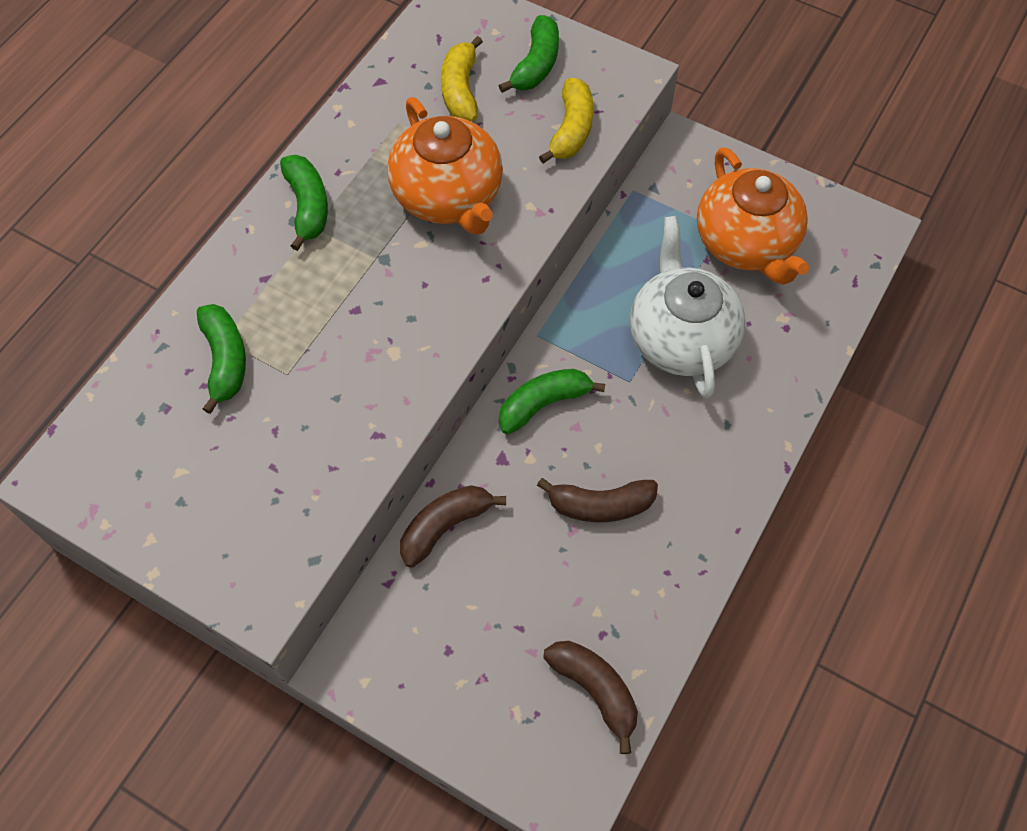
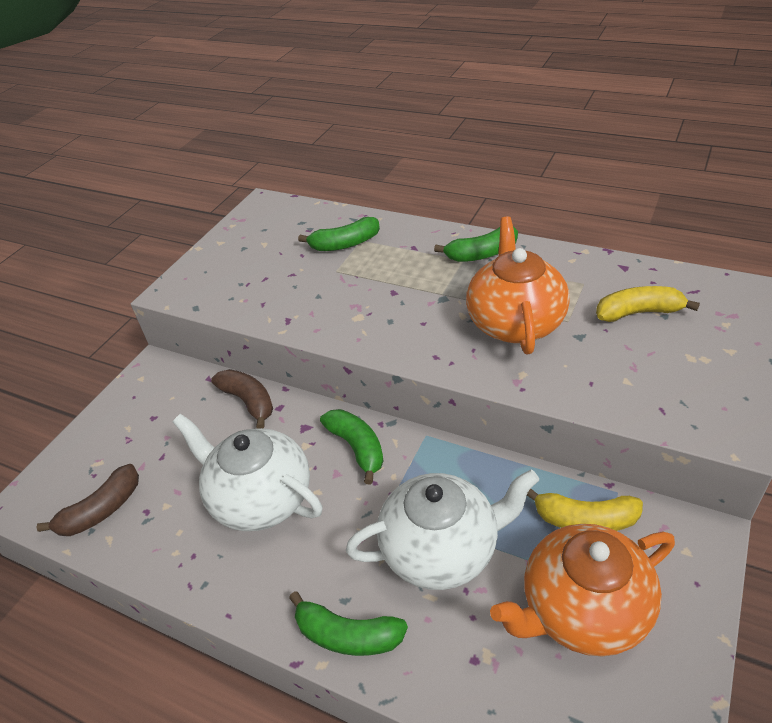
camera: 90 degrees right, 20 degrees down
orange teapot [387,97,503,235] -> orange teapot turned 120 degrees clockwise [466,216,570,355]
green banana [499,15,559,93] -> green banana moved to [289,591,408,656]
brown banana [537,478,658,522] -> white teapot [173,414,322,531]
yellow banana [539,78,593,164] -> yellow banana moved to [527,489,643,531]

